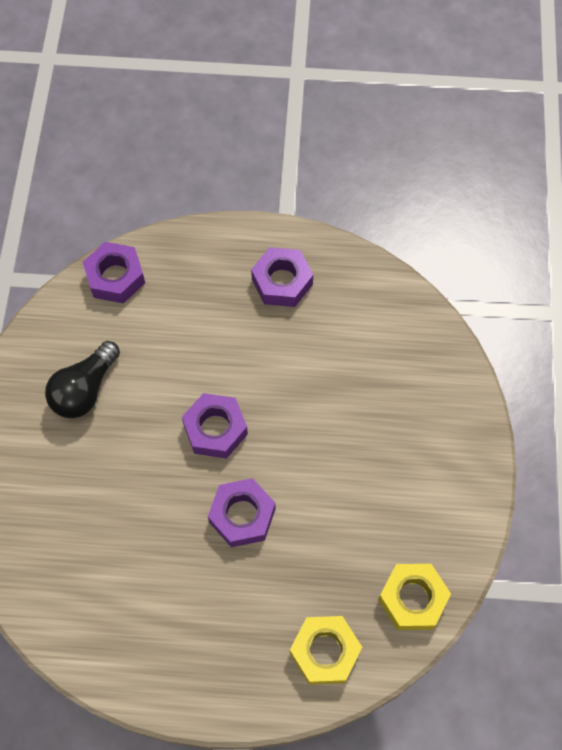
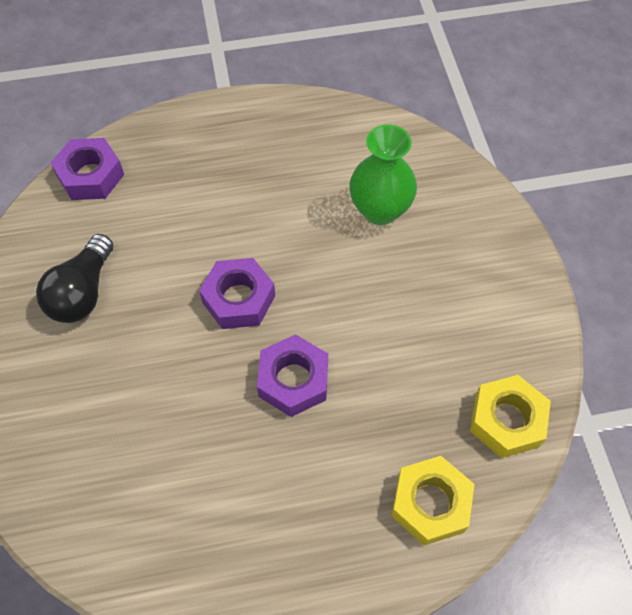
camera: 15 degrees left, 5 degrees down
purple nut [251,247,313,307] -> none
none -> green vase [349,124,417,225]

